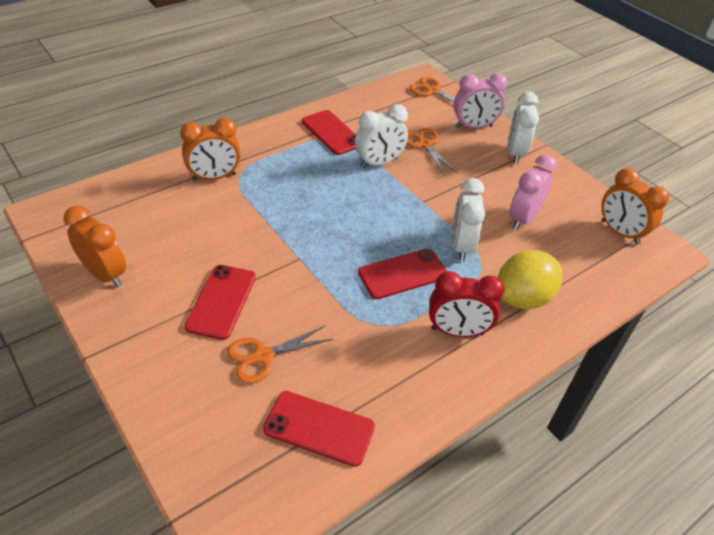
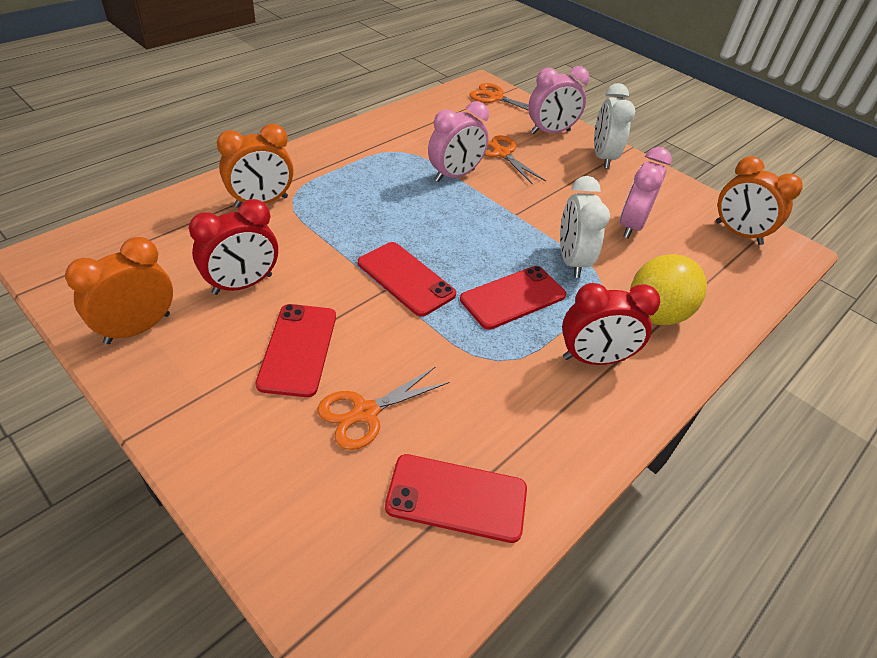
camera: 10 degrees left, 0 degrees up
orange clock [64,205,126,287] -> orange clock turned 75 degrees counterclockwise [65,237,173,344]
red phone [302,110,356,155] -> red phone moved to [358,242,456,317]
white clock [355,104,408,168] -> pink clock [428,101,489,182]
none -> red clock [189,199,278,295]

